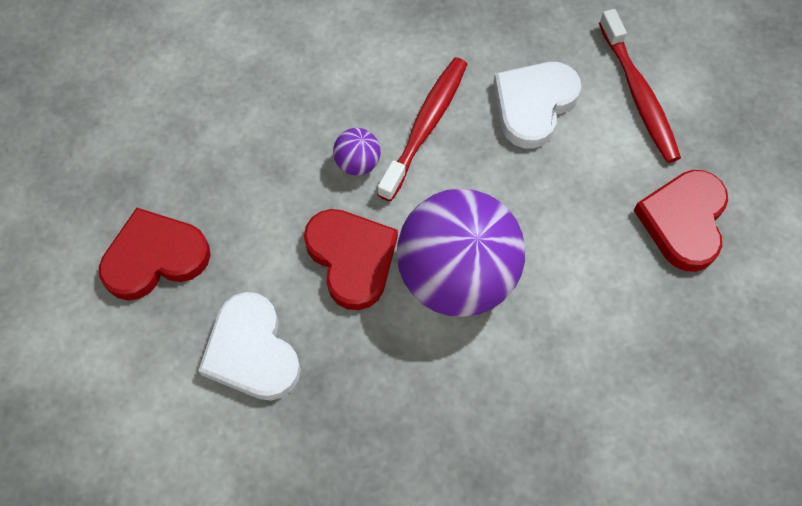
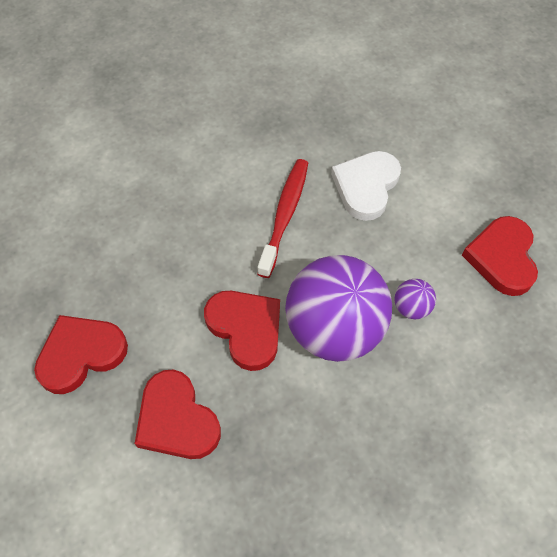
camera: 10 degrees left, 5 degrees down
white heart [198,292,301,400] -> red heart [135,370,221,459]
purple ball [333,128,381,176] -> purple ball moved to [394,279,436,319]
red toothbrush [599,9,681,163] -> none

